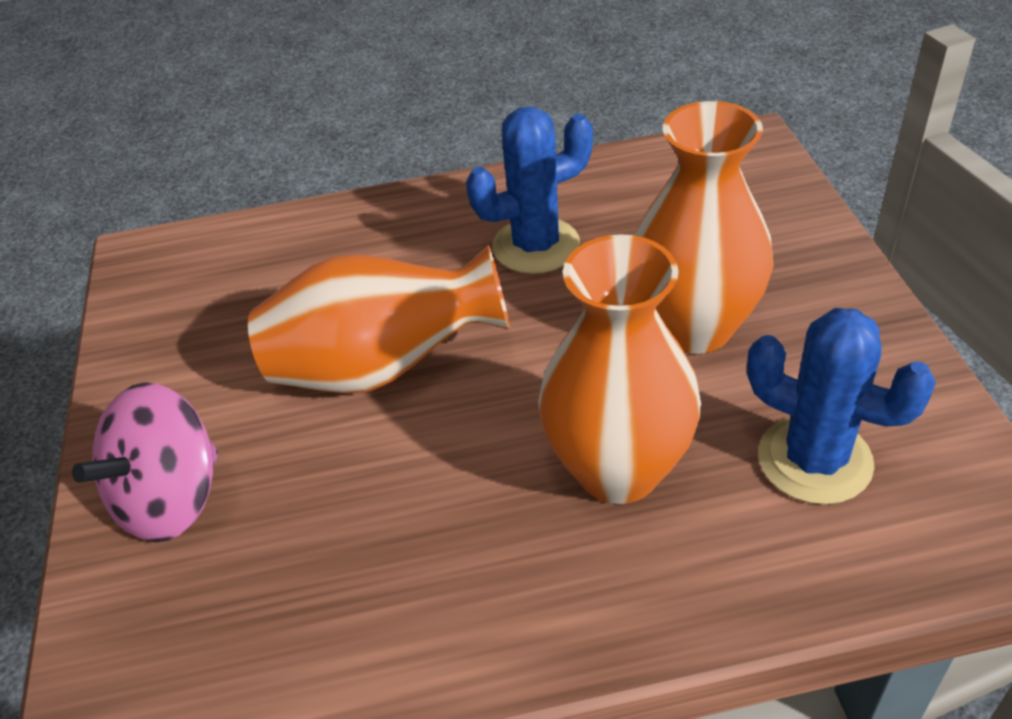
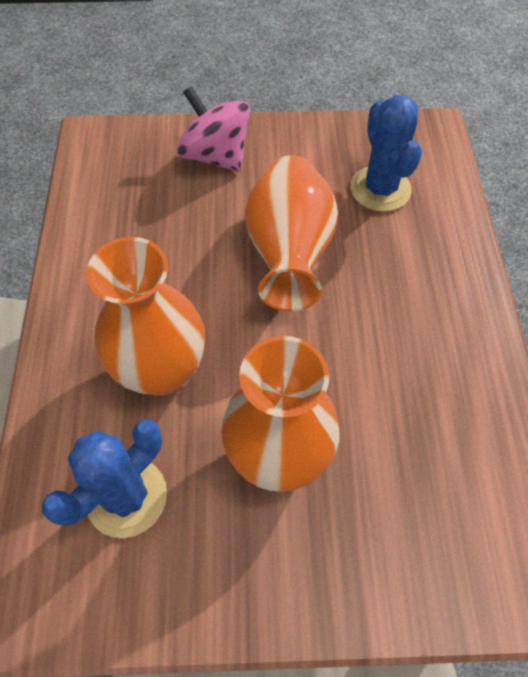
camera: 95 degrees right, 15 degrees up
blue cactus [466,106,593,274] -> blue cactus moved to [350,95,422,212]

